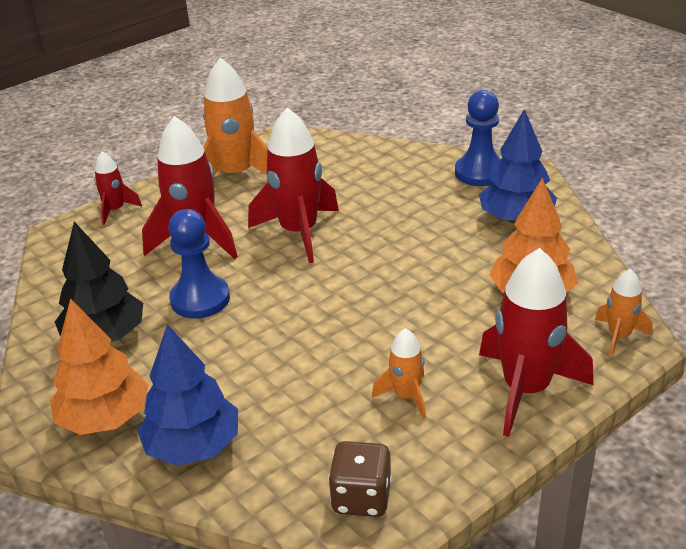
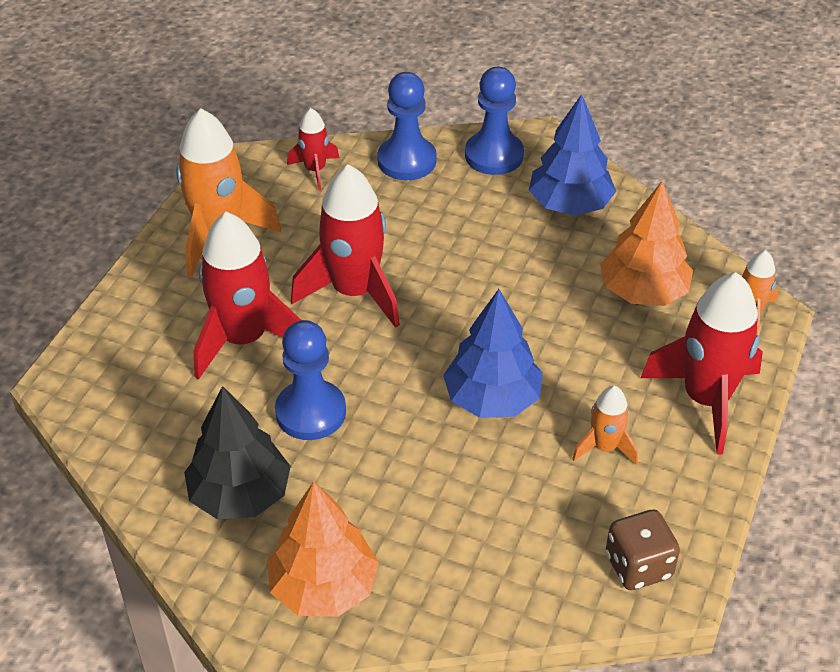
camera: 30 degrees left, 10 degrees up
red rocket [94,151,142,225] -> red rocket moved to [287,108,339,190]
blue tree [137,324,238,466] -> blue tree moved to [443,289,543,418]
none -> blue pawn [377,72,437,180]

